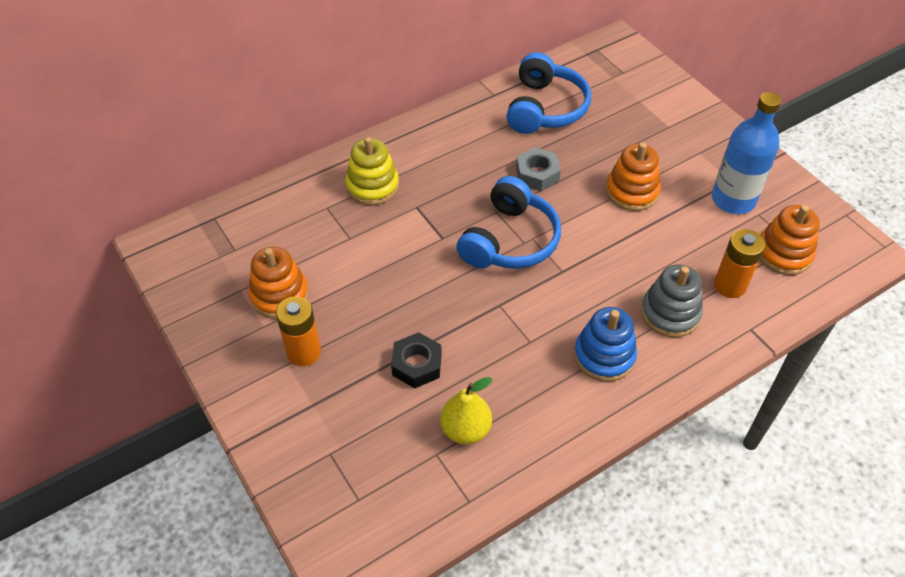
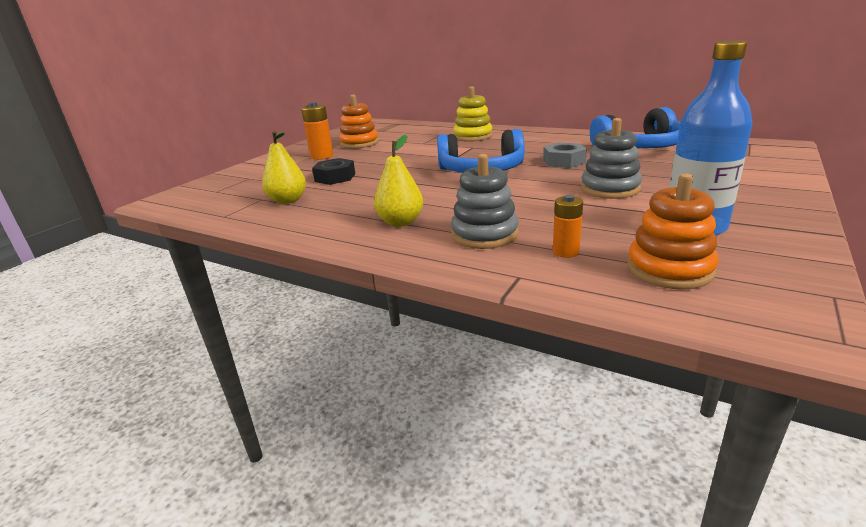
camera: 65 degrees right, 25 degrees down
blue stacking toy [574,307,637,382] -> yellow pear [374,135,423,227]
orange stacking toy [606,142,661,211] -> grey stacking toy [581,118,642,199]
orange battery [714,229,765,298] -> orange battery [553,195,583,258], size x0.64

